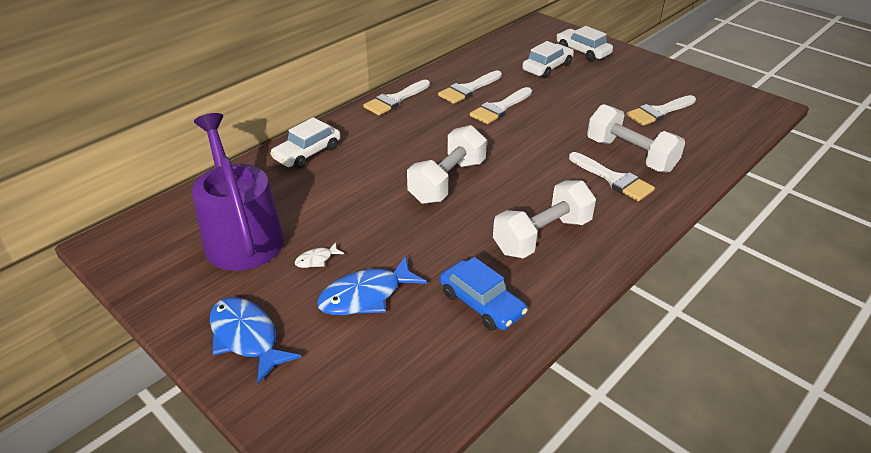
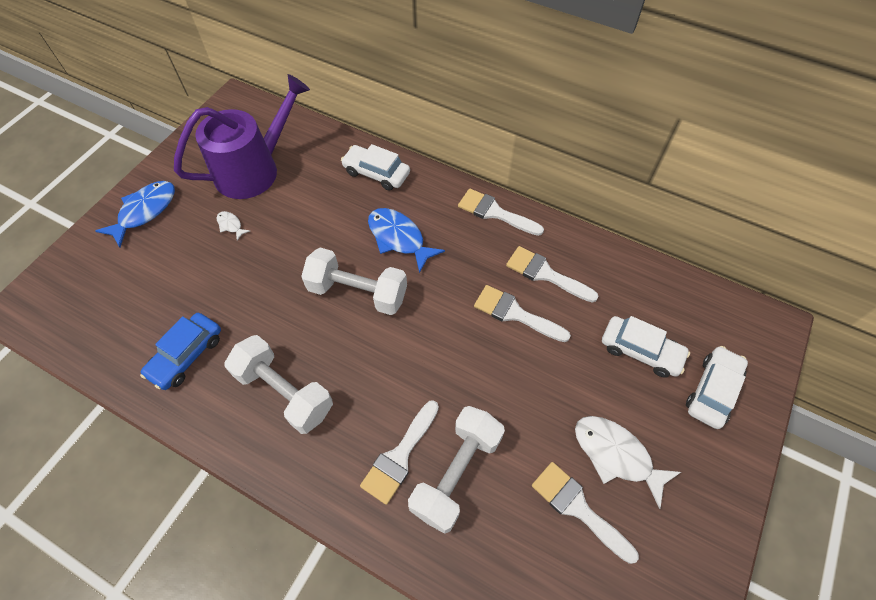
camera: 75 degrees right, 20 degrees up
blue fish [317,256,427,315] -> blue fish moved to [368,208,445,273]
none -> white fish [575,416,681,509]

